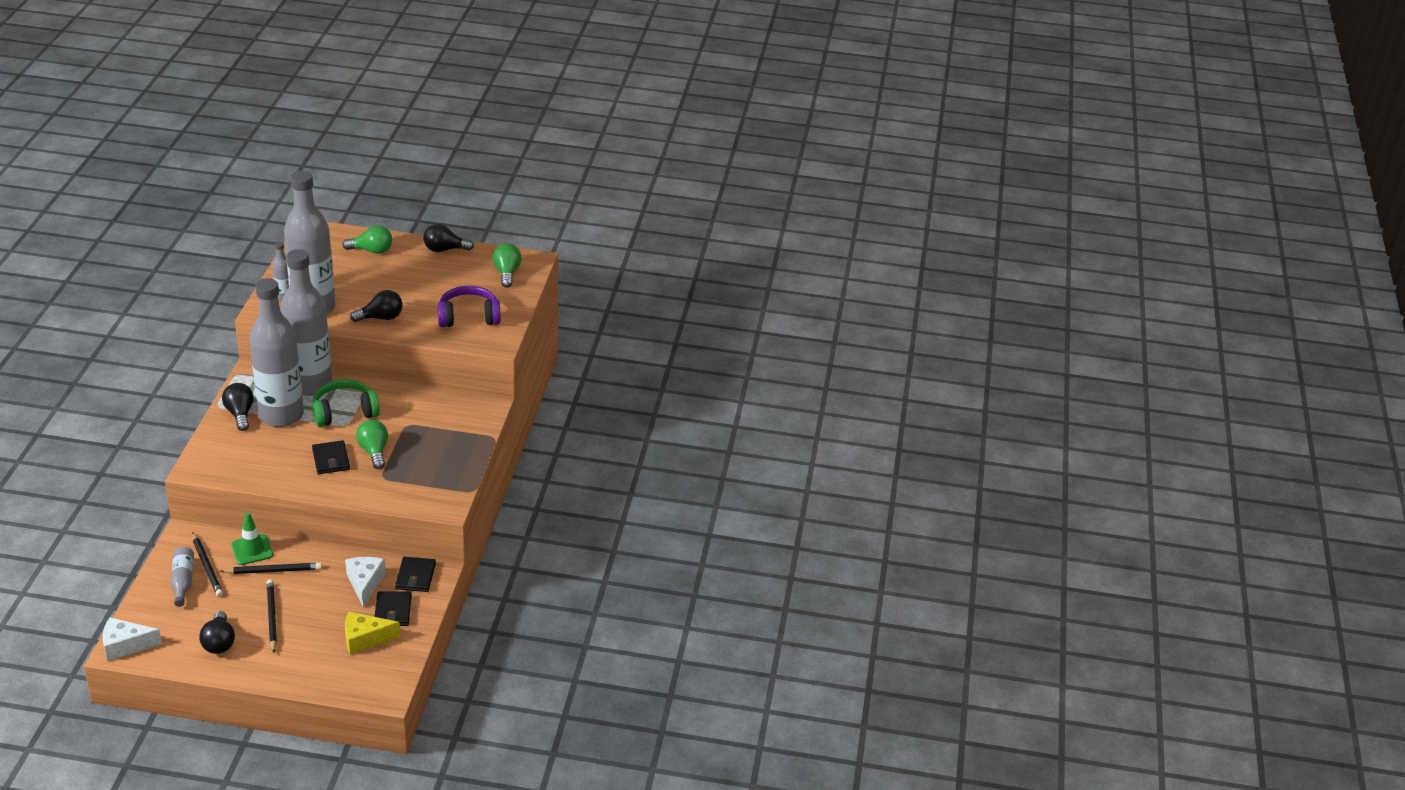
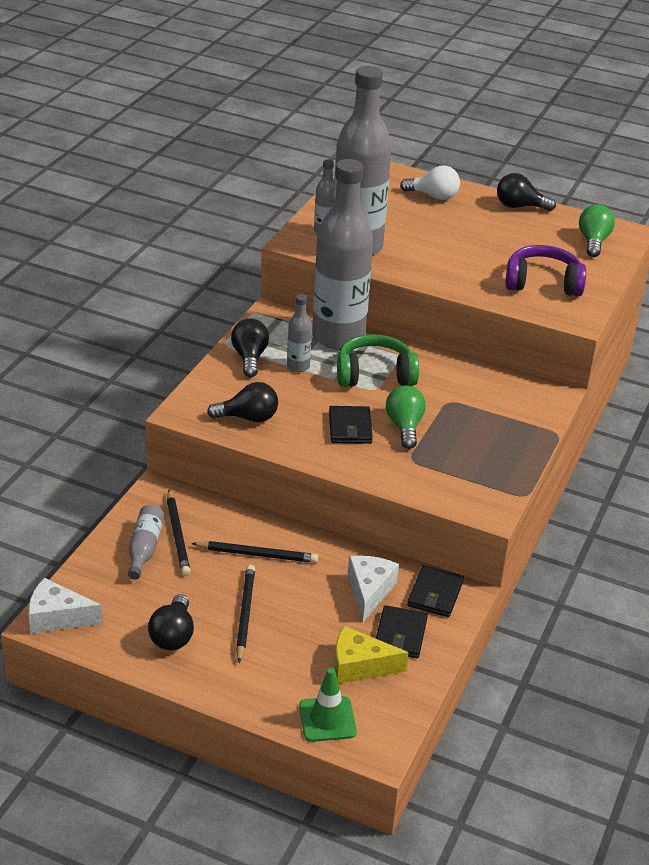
camera: 15 degrees right, 0 degrees up
green traffic cone [231,512,273,565] -> green traffic cone moved to [299,668,357,742]
grey bottle [249,278,304,427] -> grey bottle [287,294,312,372], size x0.42
green light bulb [343,225,392,254] -> white light bulb [400,166,460,200]
black light bulb [350,290,403,322] -> black light bulb moved to [207,382,278,422]

